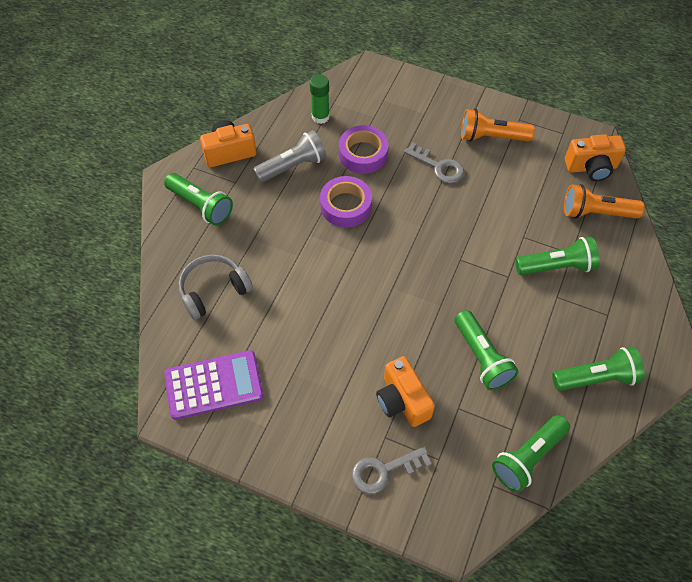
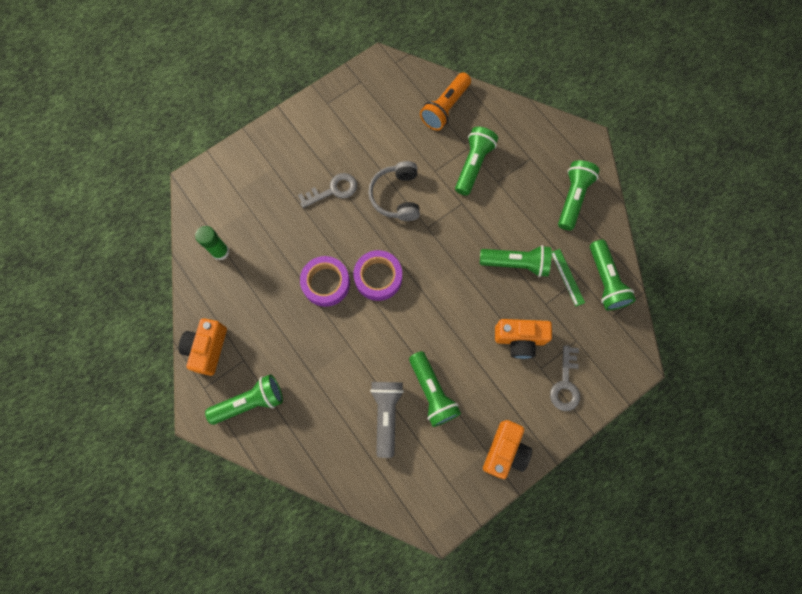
camera: 60 degrees left, 15 degrees up
purple calculator [164,350,264,420] -> none
grey headphones [179,255,253,320] -> grey headphones moved to [368,161,420,221]
grey flashlight [253,130,326,183] -> grey flashlight moved to [370,382,404,458]
purple tape [339,125,388,174] -> purple tape moved to [354,250,402,301]
orange flashlight [461,109,535,142] -> none
orange camera [565,134,626,181] -> orange camera moved to [483,420,532,479]
none -> green flashlight [409,351,461,427]
none -> green ruler [551,249,585,306]

